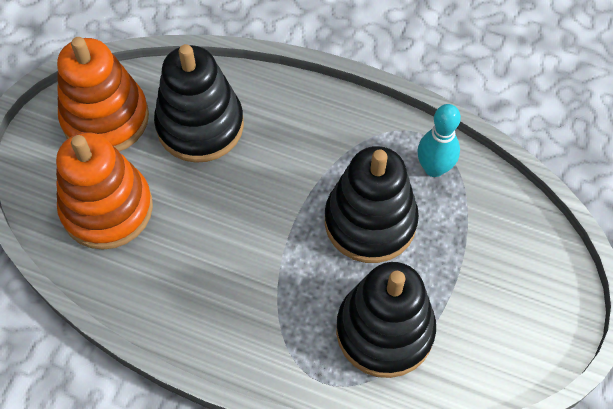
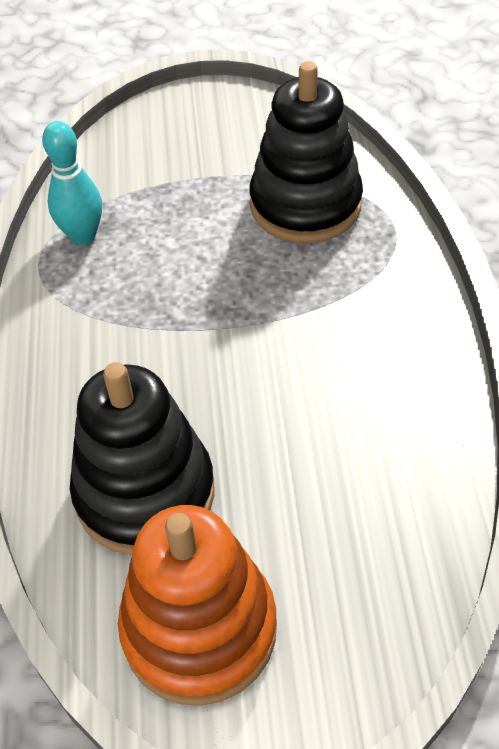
camera: 115 degrees left, 10 degrees down
orange stacking toy [56,132,153,250] -> none
black stacking toy [325,146,419,263] -> none

